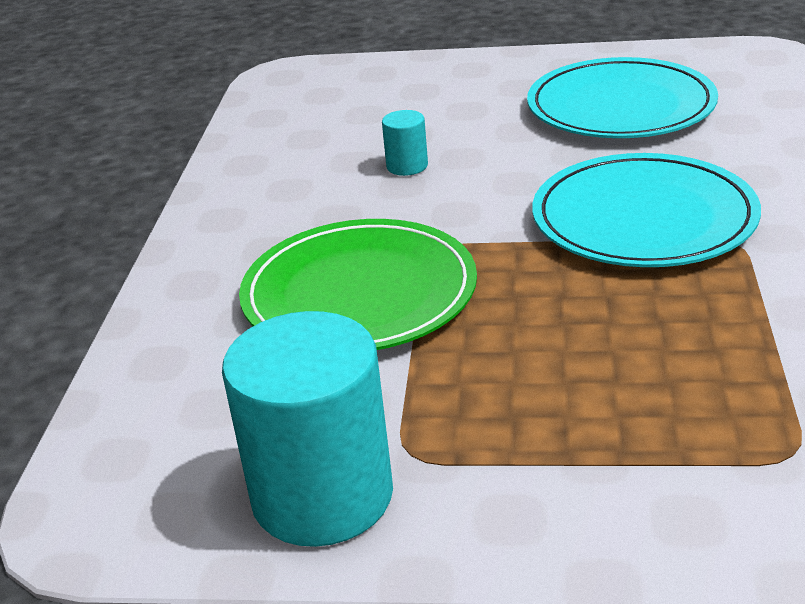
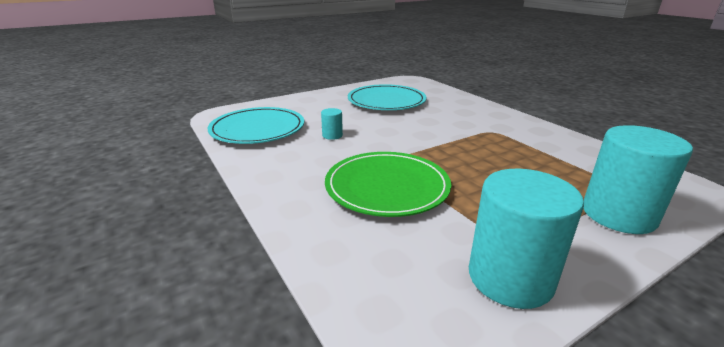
camera: 40 degrees left, 5 degrees down
turquoise plate [532,153,761,267] -> turquoise plate moved to [207,107,304,144]
none -> turquoise cylinder [583,125,693,234]

